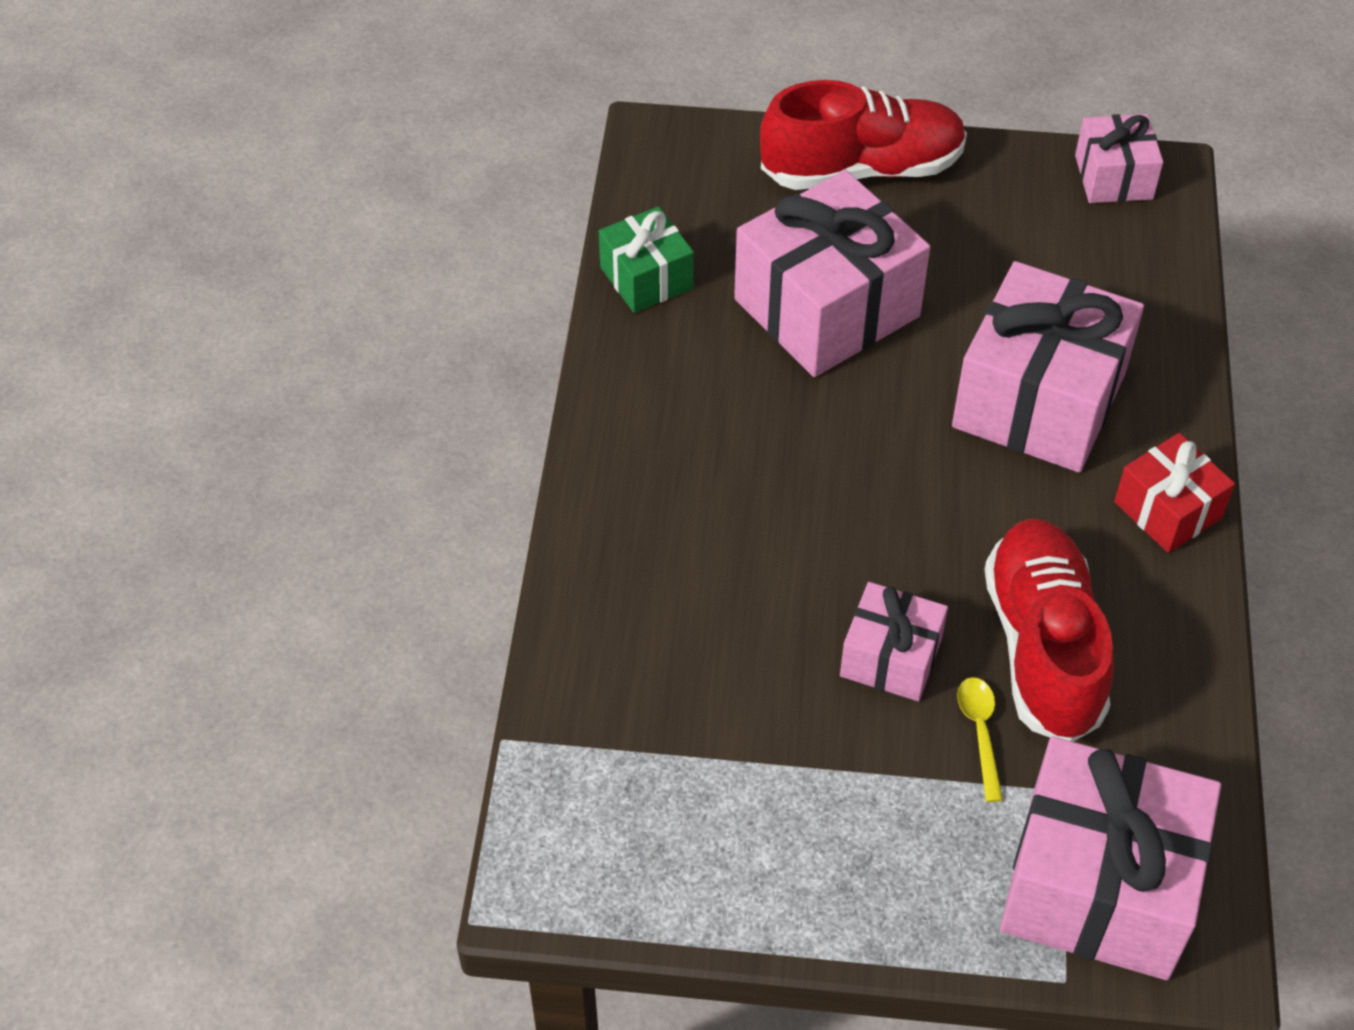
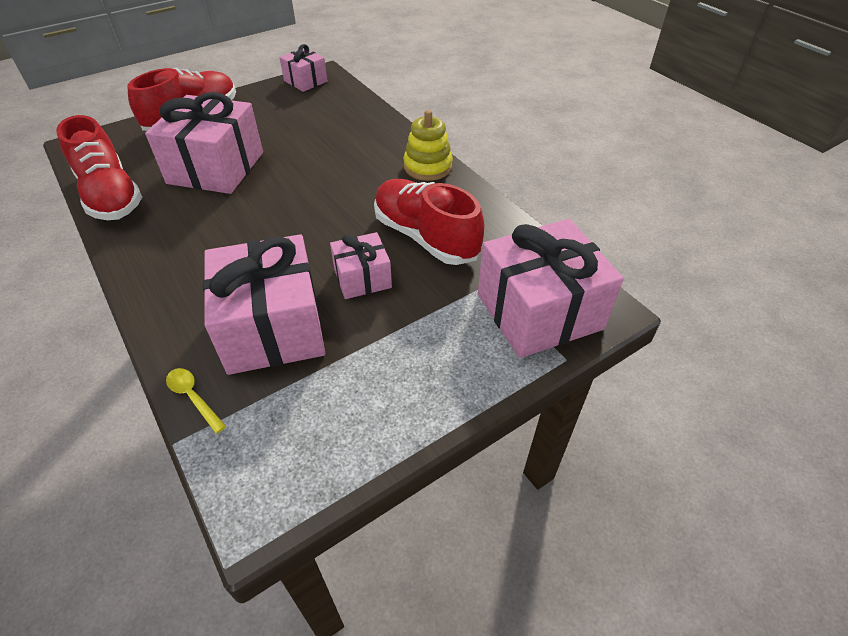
camera: 40 degrees left, 5 degrees down
green gift [599,206,694,313] -> red shoe [56,115,142,220]
pink gift [952,261,1144,473] -> pink gift moved to [203,234,325,375]
yellow spoon [957,677,1003,802] -> yellow spoon moved to [166,368,226,434]
red gift [1114,433,1235,553] -> yellow stacking toy [404,110,453,181]

